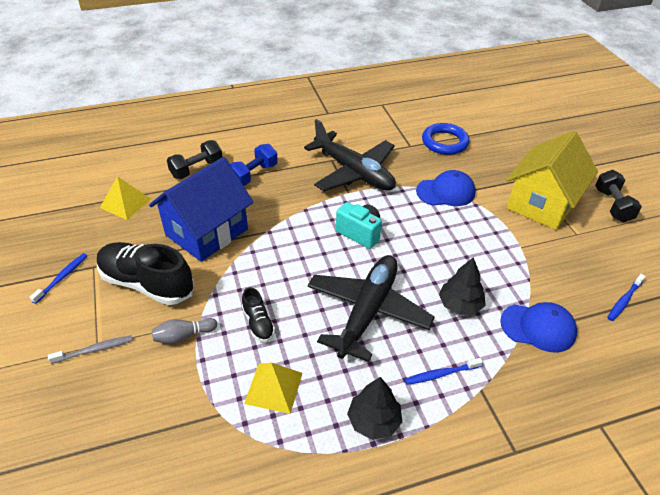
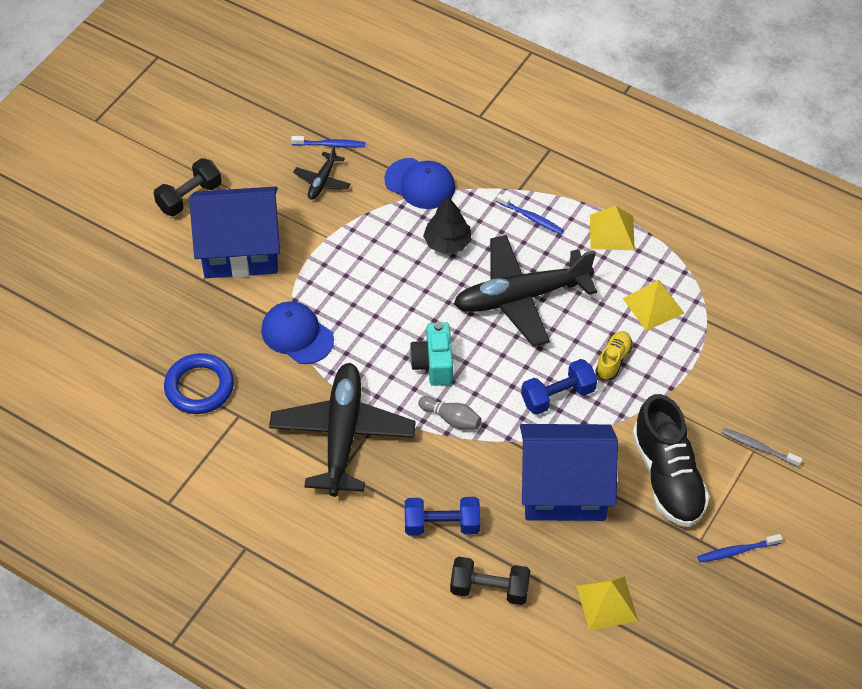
camera: 130 degrees left, 10 degrees up
grey bowling pin [152,318,217,344] -> grey bowling pin moved to [418,396,481,429]
black shoe [242,287,275,342] -> yellow shoe [596,331,633,381]
black tree [347,377,402,440] -> yellow pyramid [590,206,635,250]
blue cap [500,302,577,353] -> blue cap turned 150 degrees clockwise [384,158,455,209]
yellow house [506,131,598,230] -> blue house [189,186,280,278]
none -> black plane [293,145,351,200]
none -> blue dumbbell [521,359,597,415]

